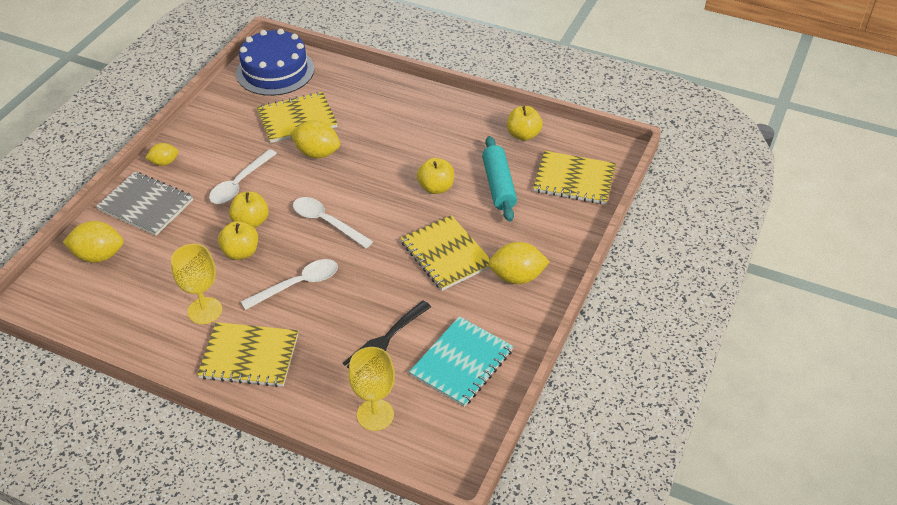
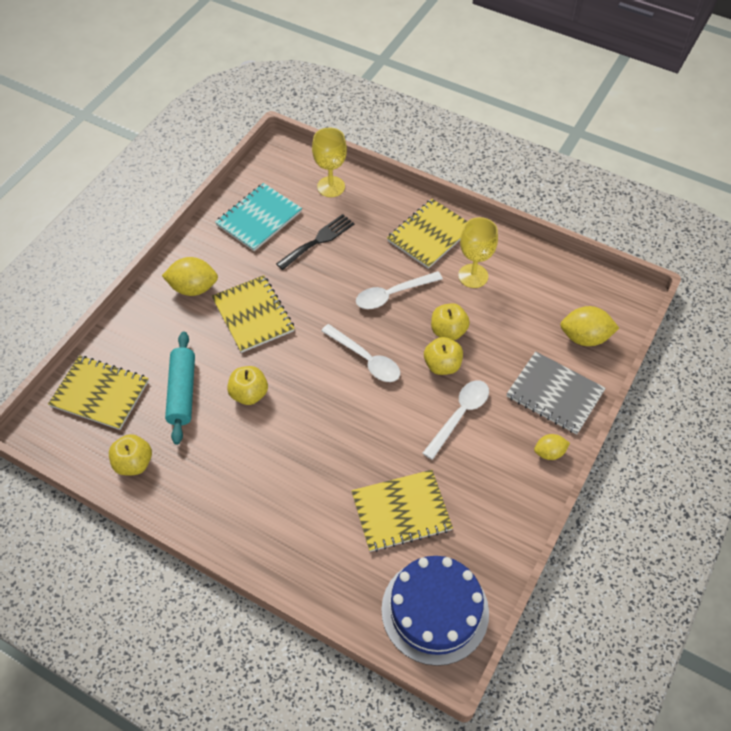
camera: 175 degrees left, 10 degrees up
yellow notebook [197,322,298,387] -> yellow notebook turned 60 degrees counterclockwise [387,199,467,269]
yellow lemon [290,120,340,158] -> none

